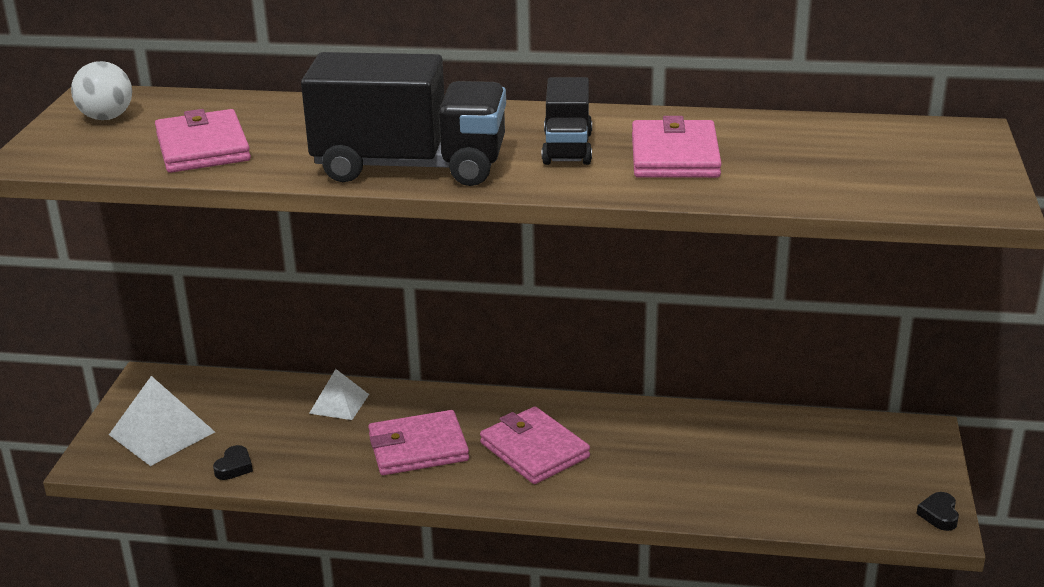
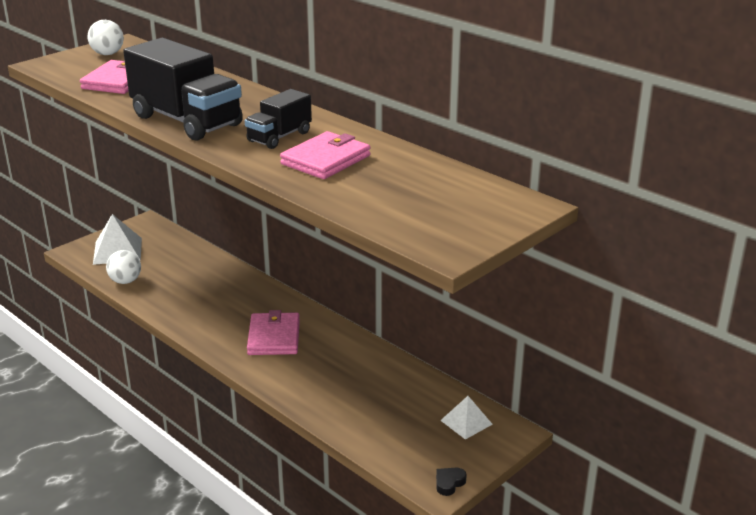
camera: 35 degrees right, 0 degrees up
black heart [213,445,253,480] -> white ball [106,250,141,284]
white pyramid [309,369,369,420] -> white pyramid moved to [440,396,493,440]
pink wallet [368,410,469,475] -> none

